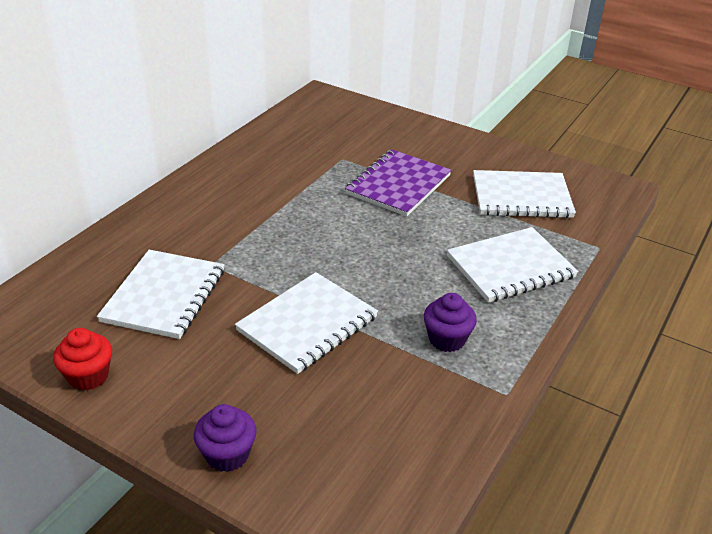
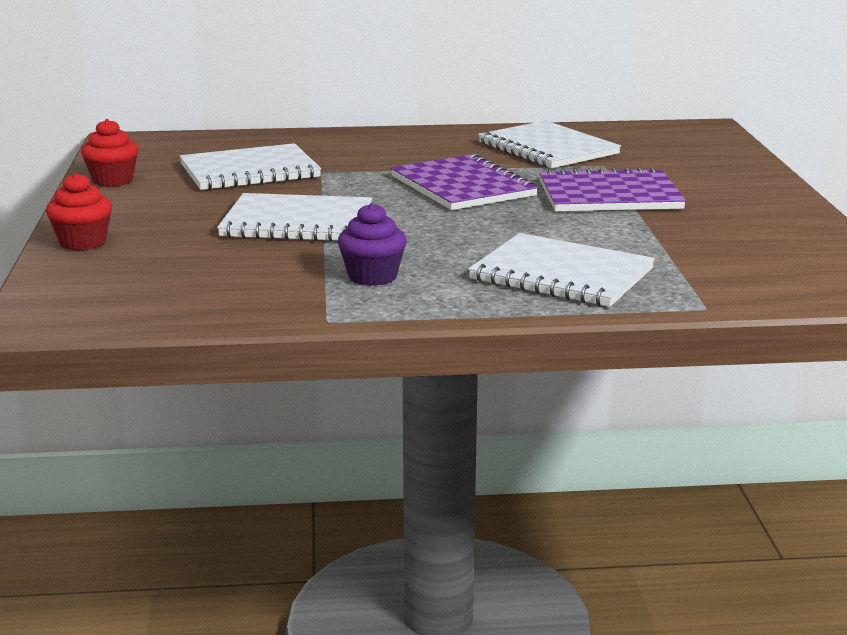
camera: 55 degrees right, 15 degrees down
purple cupcake [194,404,257,472] -> red cupcake [46,173,112,251]
white notebook [473,170,576,218] -> white notebook moved to [478,121,621,168]
none -> purple notebook [391,154,538,210]

